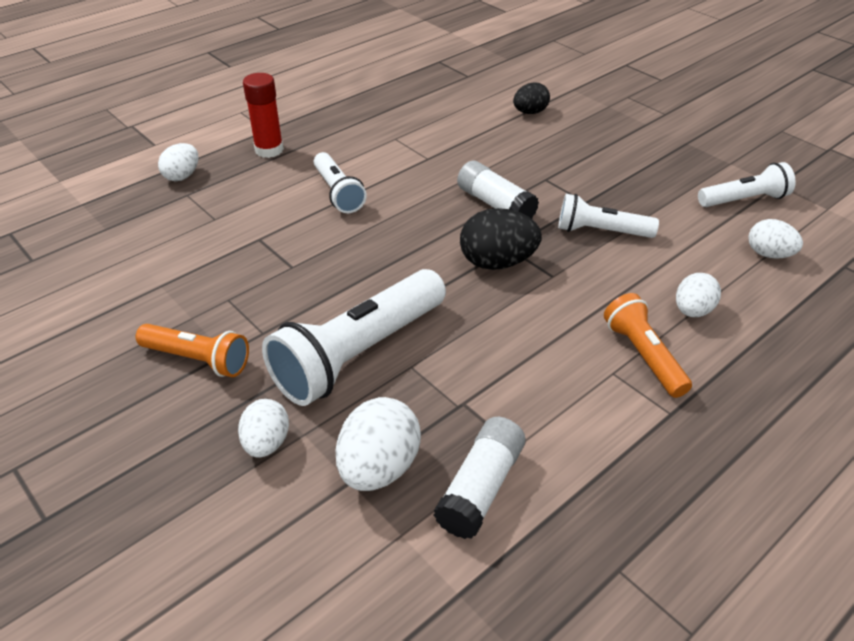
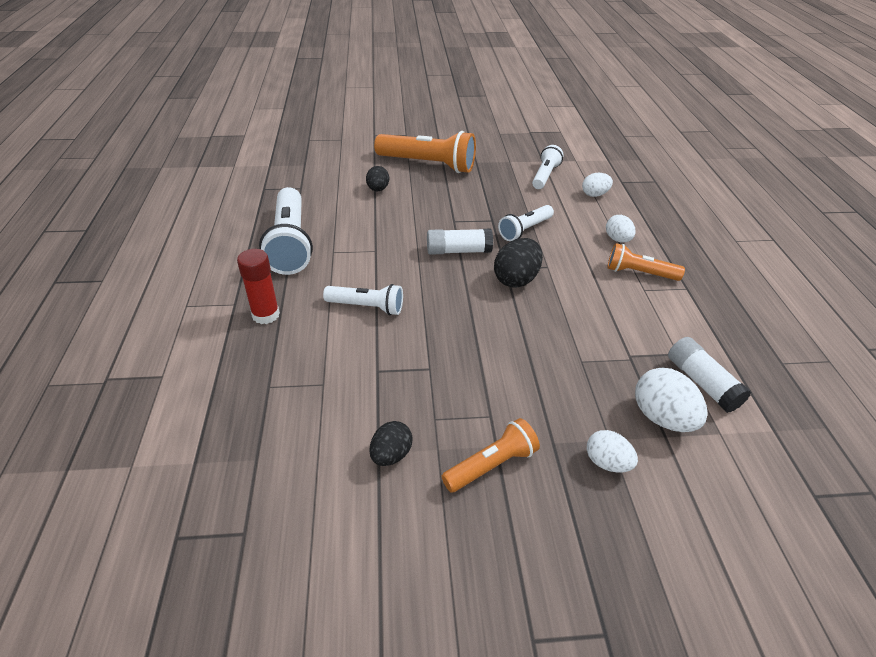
camera: 55 degrees left, 0 degrees up
white egg [158,143,199,181] -> none
white flashlight [262,269,446,406] -> white flashlight moved to [259,187,313,275]
none -> black egg [369,421,413,466]
none -> orange flashlight [374,131,476,173]

